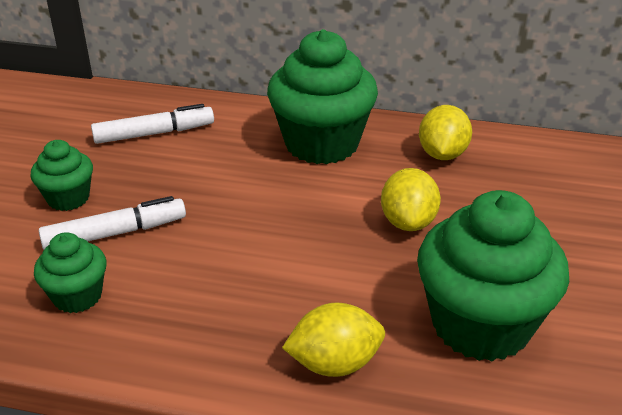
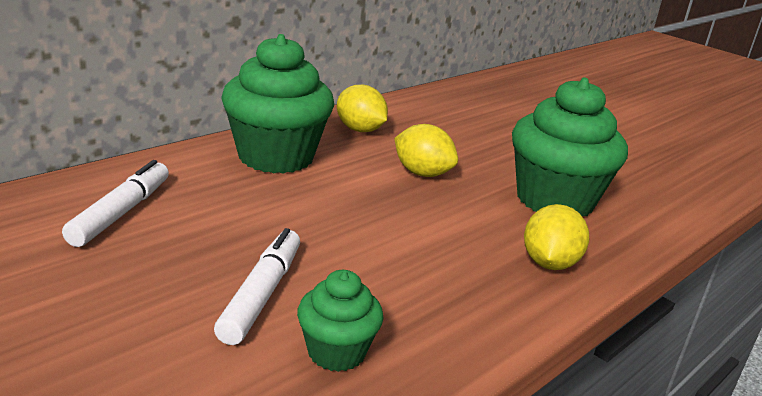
camera: 60 degrees left, 10 degrees down
green cupcake [30,140,93,211] -> none

